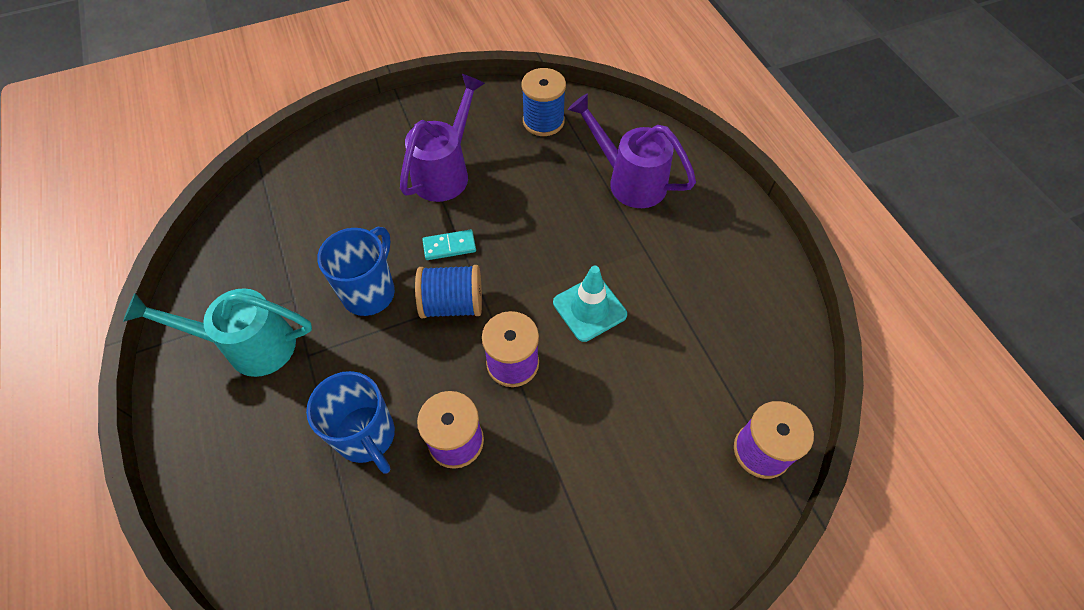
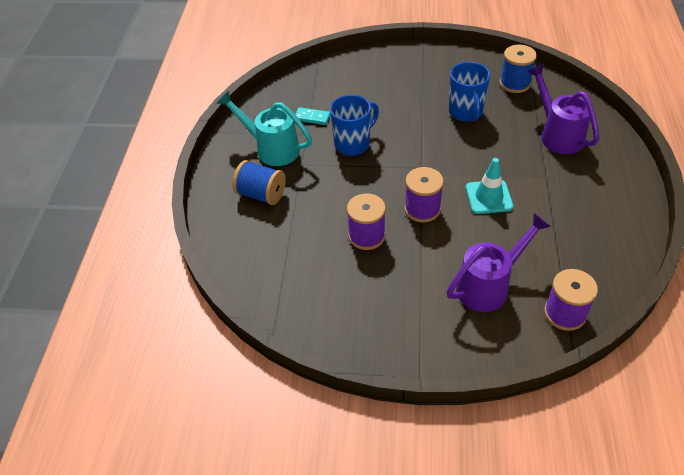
camera: 30 degrees right, 10 degrees down
blue mug [306,371,395,474] -> blue mug moved to [449,62,490,122]
purple watering can [400,74,485,202] -> purple watering can moved to [446,213,551,312]
blue spool [415,265,482,318] -> blue spool moved to [232,160,286,205]
turquoise domino [422,230,476,260] -> turquoise domino moved to [295,107,330,125]

